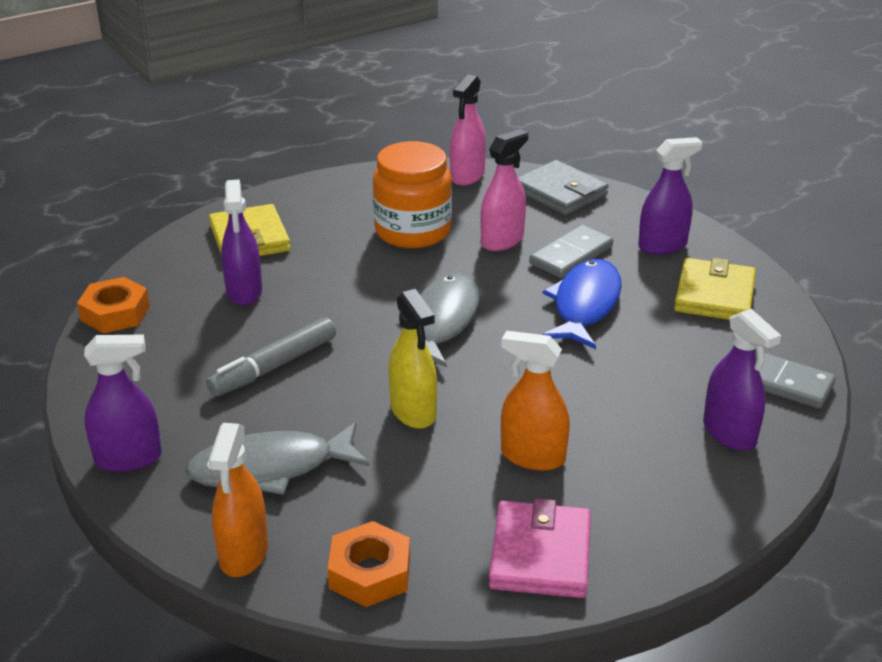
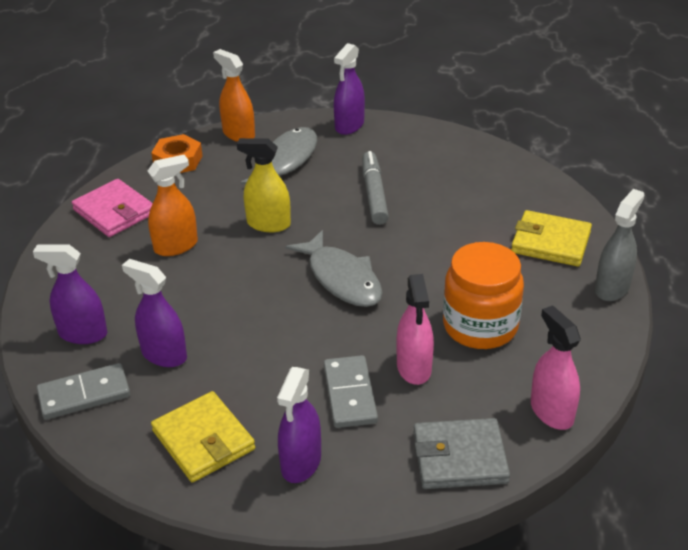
camera: 130 degrees right, 5 degrees up
orange nut [77,277,150,333] -> none
purple spray bottle [221,179,262,306] -> purple spray bottle moved to [122,259,187,367]
blue fish [541,259,622,349] -> none
none -> grey spray bottle [595,189,644,301]

